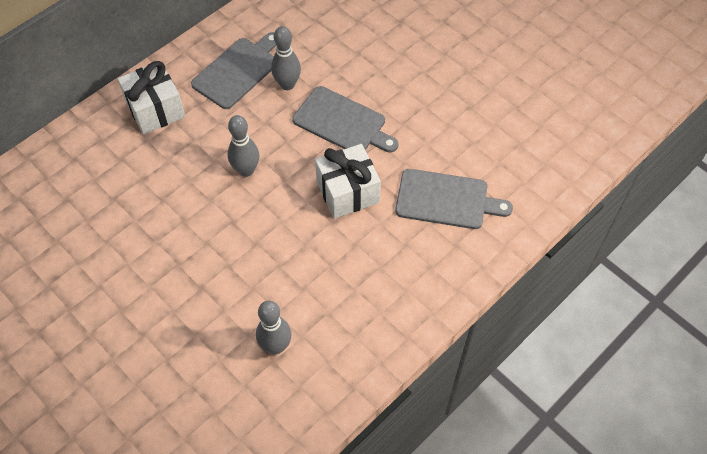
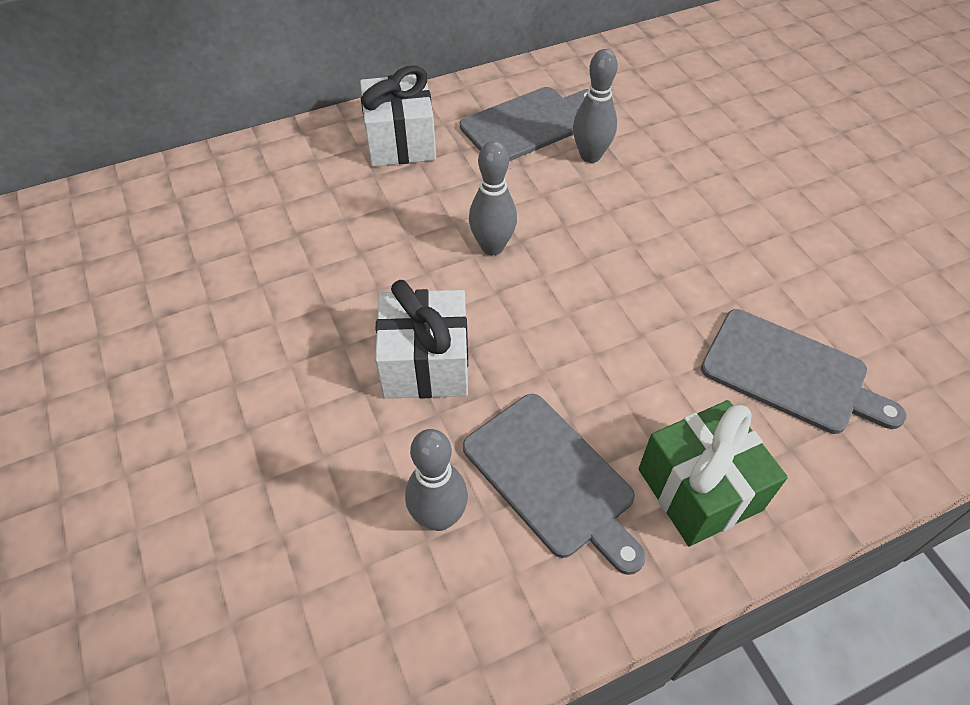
camera: 20 degrees right, 5 degrees down
grey cutting board [292,86,398,153] -> grey cutting board moved to [463,394,646,575]
white gift [315,144,381,219] -> white gift moved to [375,280,468,399]
none -> green gift [639,400,788,546]

